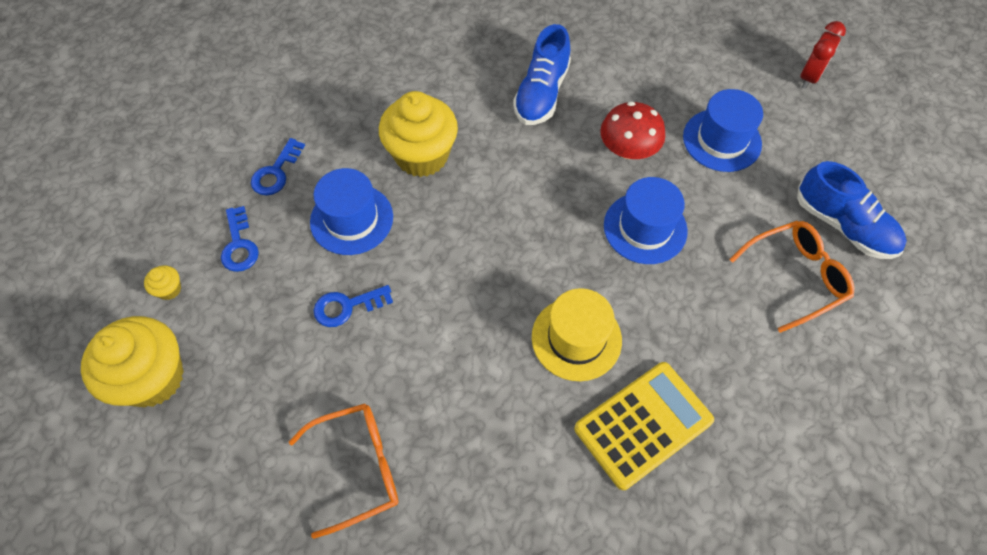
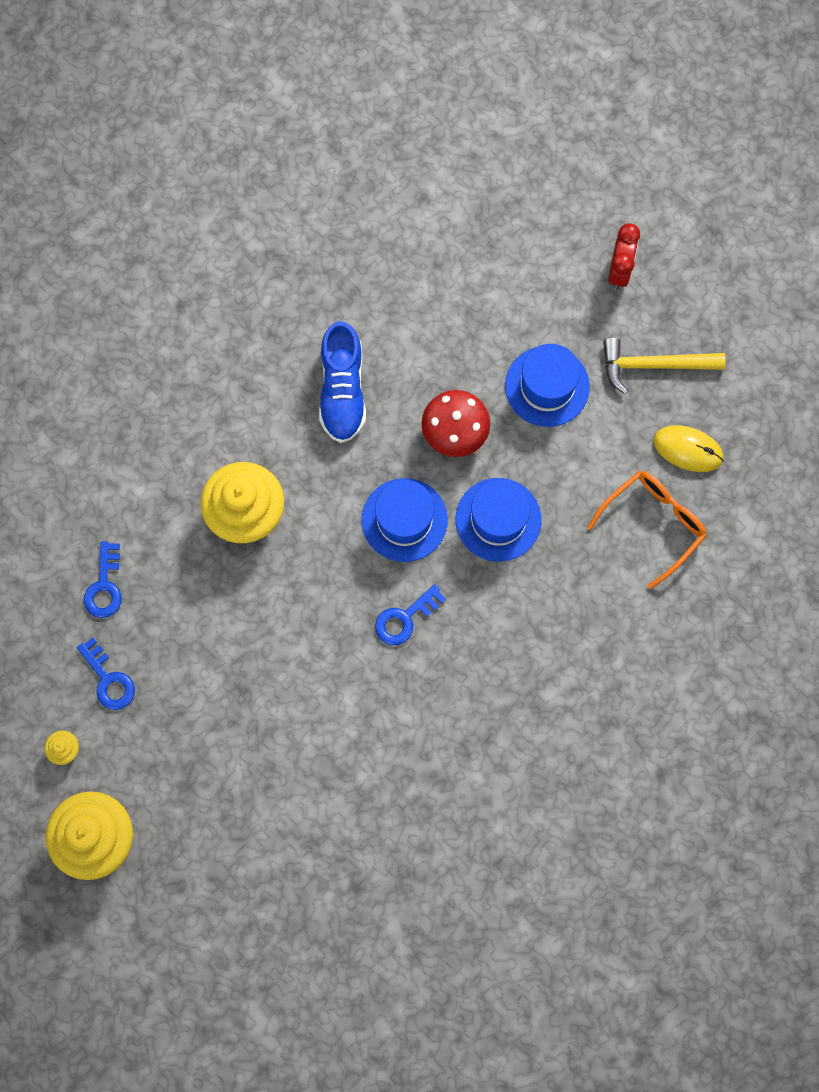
camera: 20 degrees left, 15 degrees up
orange glasses [289,404,398,539] -> none
blue hat [310,168,393,255] -> blue hat moved to [362,478,448,562]
blue key [313,285,393,327] -> blue key moved to [375,584,446,645]
yellow hat [532,288,622,381] -> none
yellow calculator [574,362,714,490] -> none
blue shoe [797,161,907,259] -> yellow mouse [653,425,723,472]
none -> yellow hammer [603,338,726,394]

